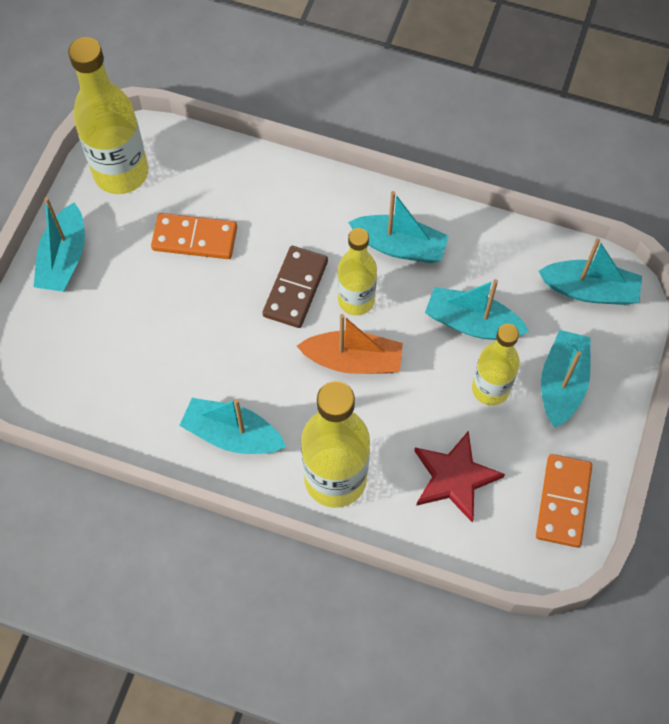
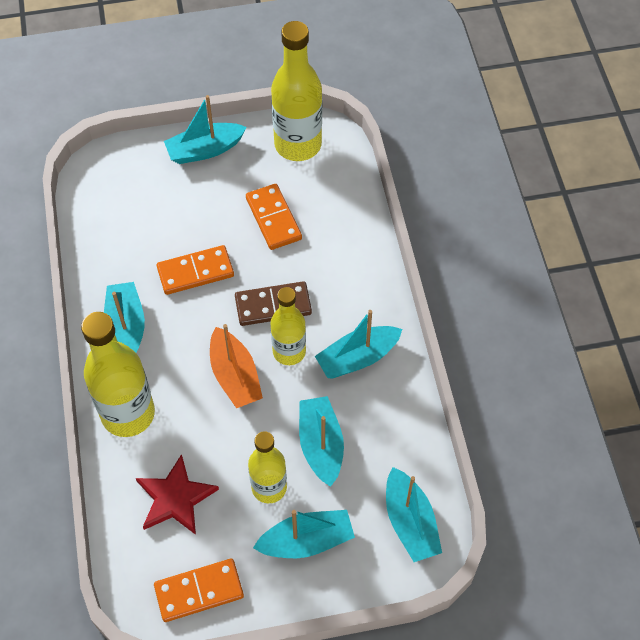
camera: 60 degrees right, 5 degrees down
turquoise boat [348,191,449,263] -> turquoise boat turned 75 degrees clockwise [315,310,402,378]
none -> orange domino [157,245,234,295]

